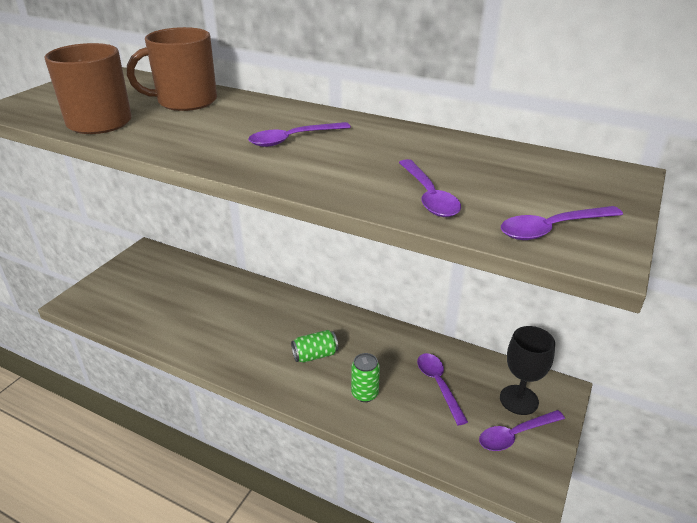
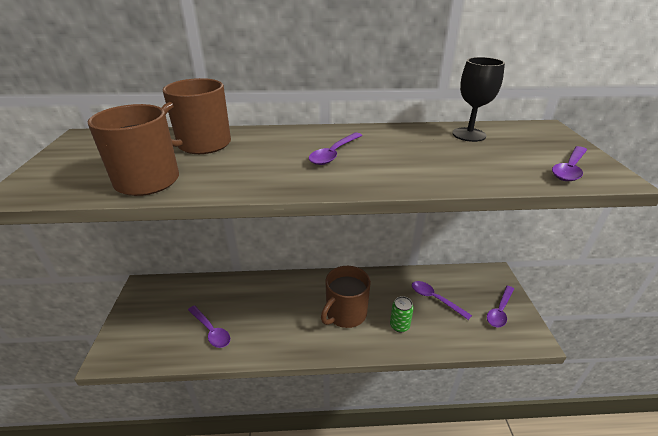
camera: 30 degrees left, 0 degrees up
green can [291,330,338,363] -> brown mug [321,266,371,328]
purple spoon [399,159,461,217] -> purple spoon moved to [188,305,230,348]
black goblet [500,326,555,415] -> black goblet moved to [452,57,505,142]

